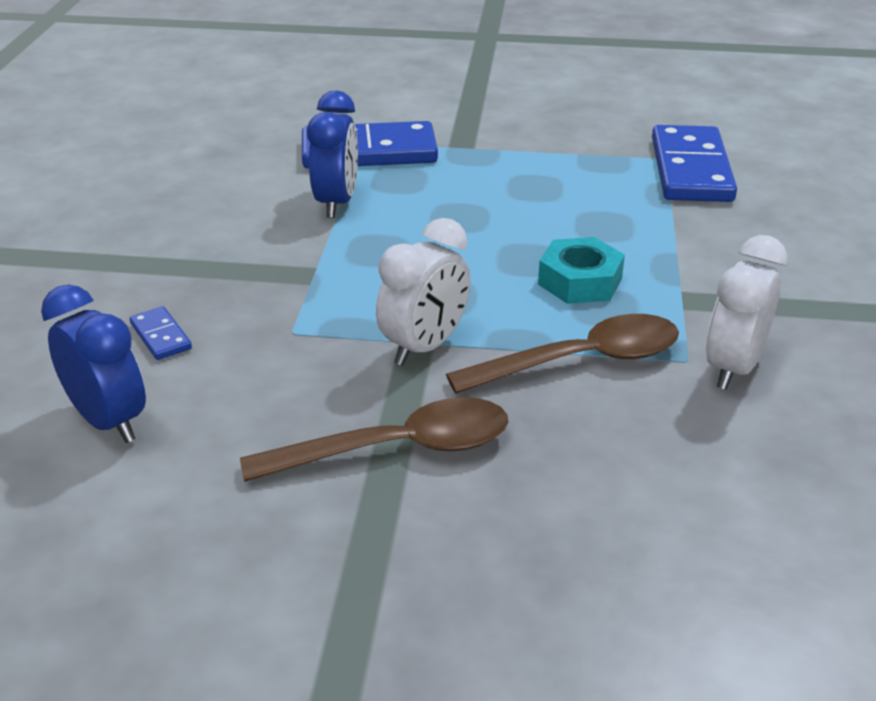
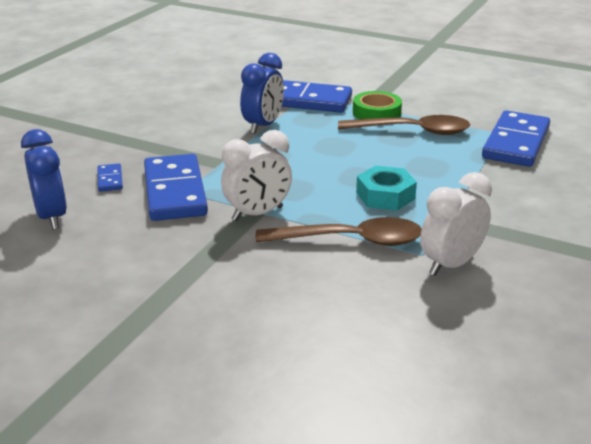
camera: 20 degrees right, 5 degrees down
brown spoon [240,397,508,482] -> brown spoon moved to [338,115,470,135]
none -> blue domino [144,154,208,221]
none -> green tape [353,91,402,119]

